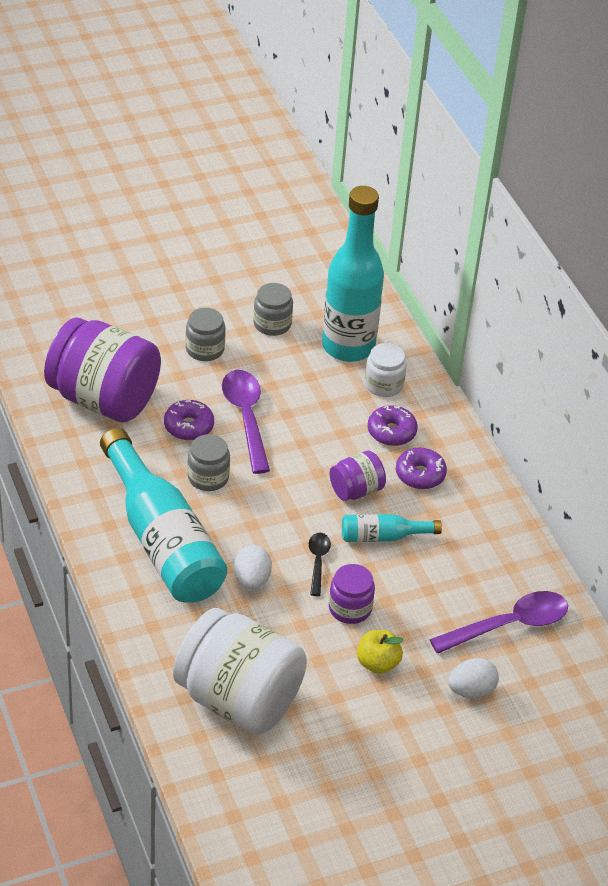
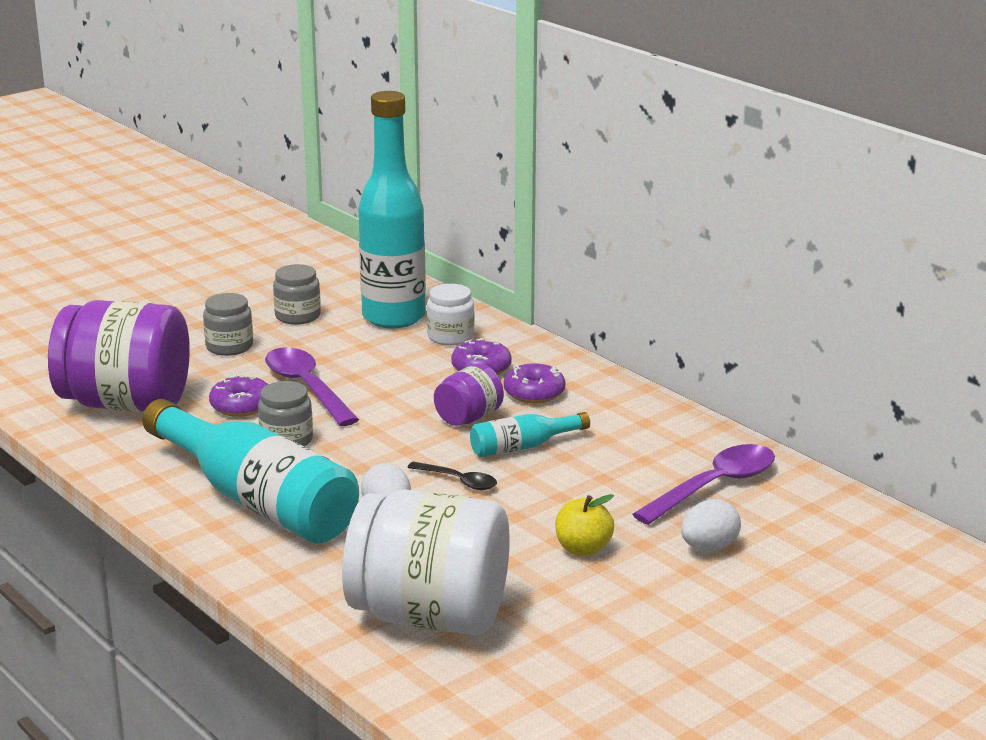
camera: 15 degrees left, 20 degrees down
black spoon [309,533,331,596] -> black spoon turned 135 degrees clockwise [407,462,497,490]
purple jar [329,564,375,624] -> none

